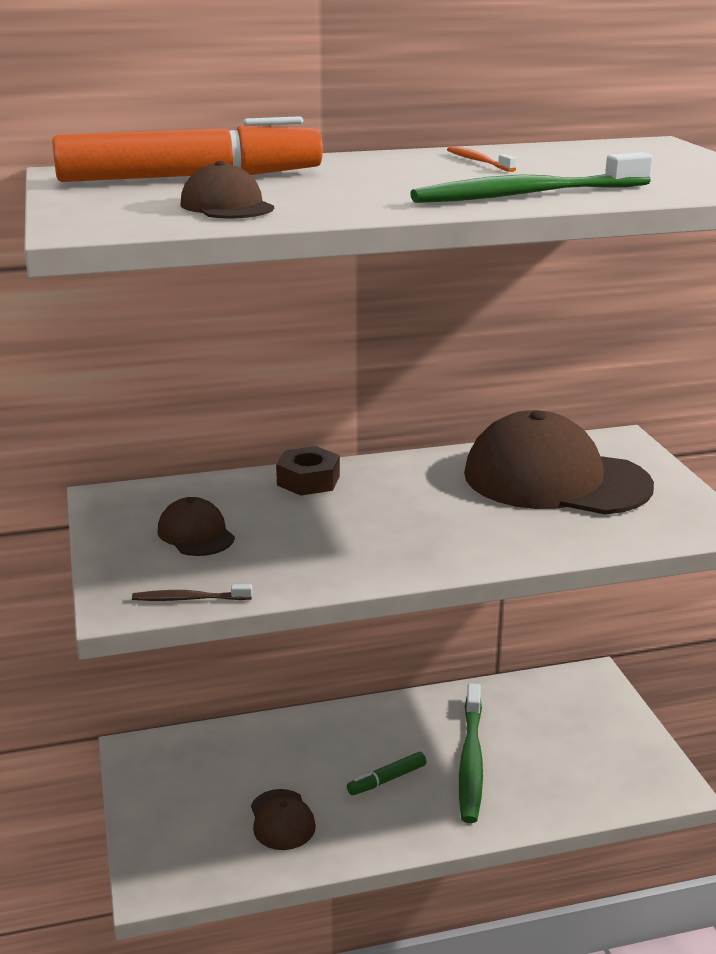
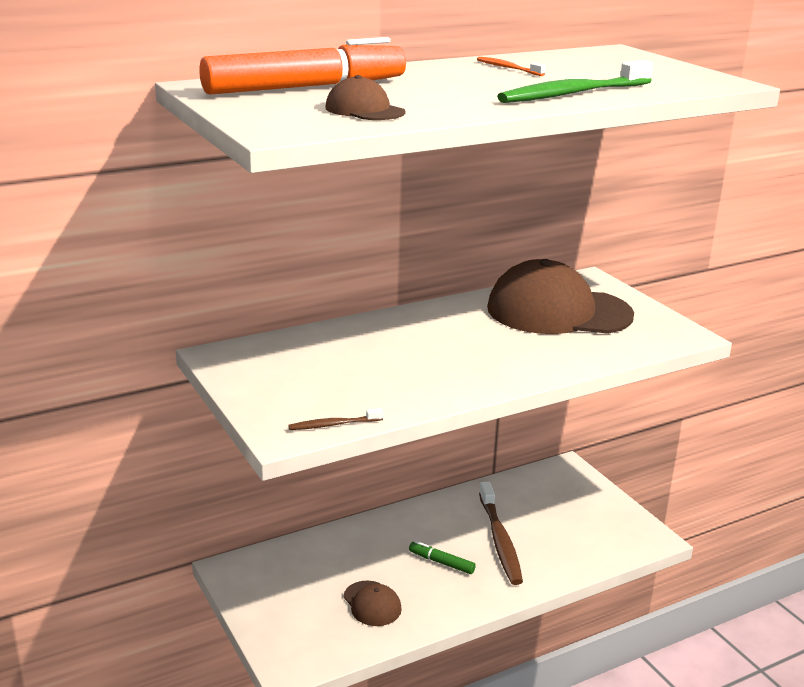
camera: 15 degrees left, 0 degrees up
brown cap [158,497,235,556] -> none
brown nut [276,446,340,496] -> none
green marker [347,752,426,795] -> green marker turned 75 degrees clockwise [409,541,476,574]
green toothbrush [459,683,483,823] -> brown toothbrush [479,482,523,585]

